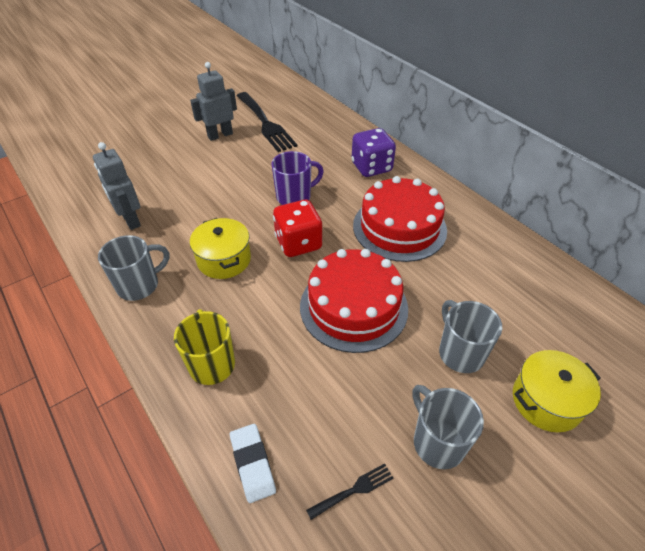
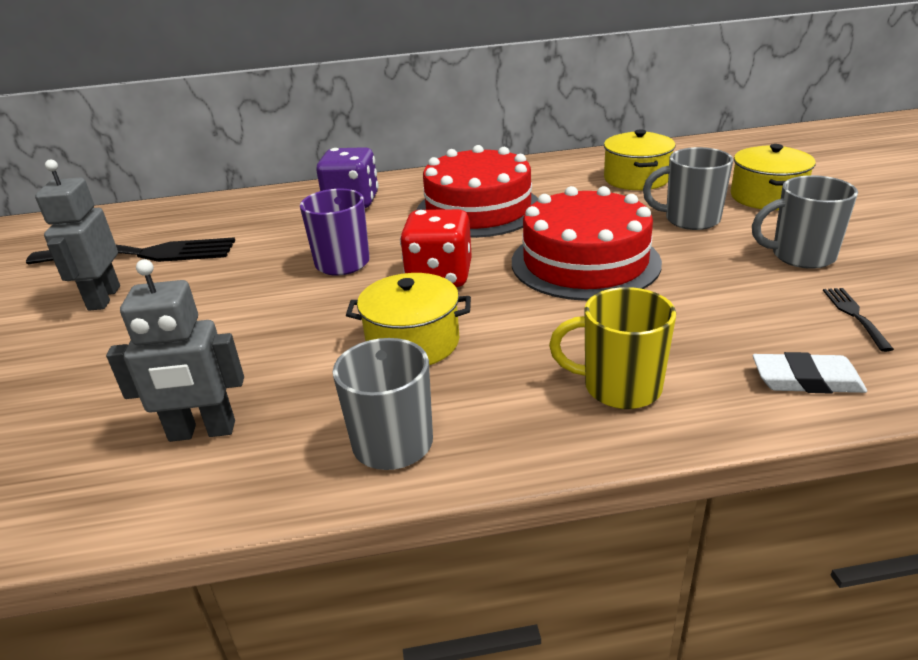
camera: 60 degrees left, 15 degrees down
none -> yellow pot [604,129,676,190]

